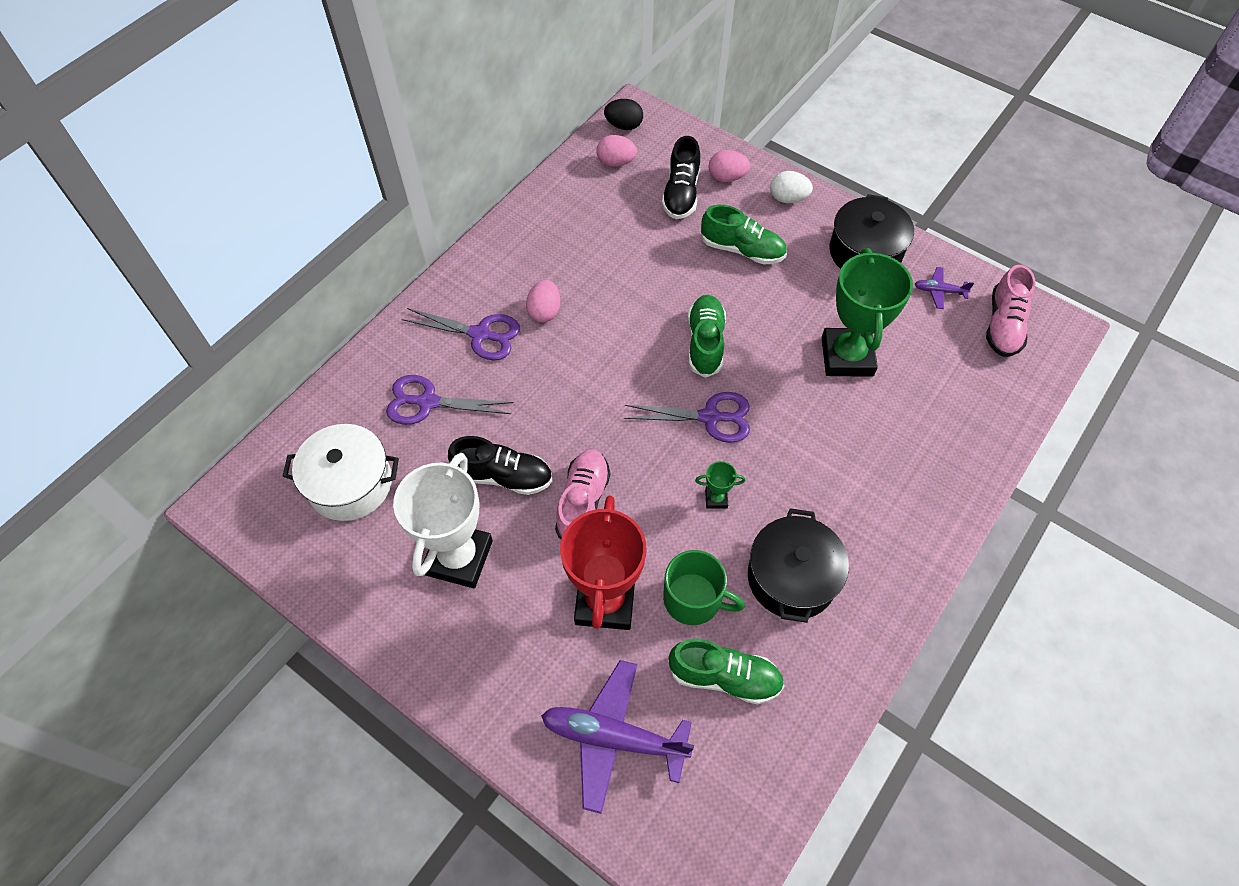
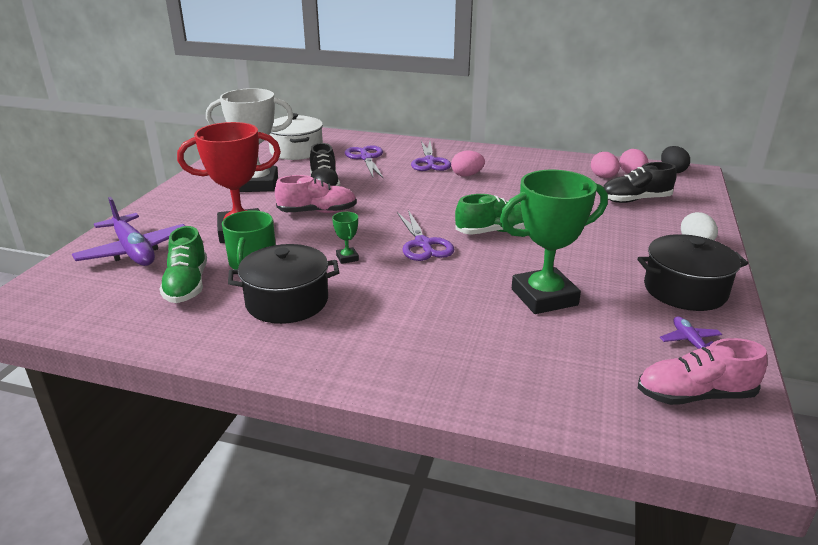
camera: 70 degrees right, 30 degrees down
purple plane [541,660,694,814] -> purple plane turned 150 degrees clockwise [72,197,185,266]
green shoe [701,205,787,265] -> none
pink egg [708,150,750,182] -> pink egg moved to [591,152,620,178]

